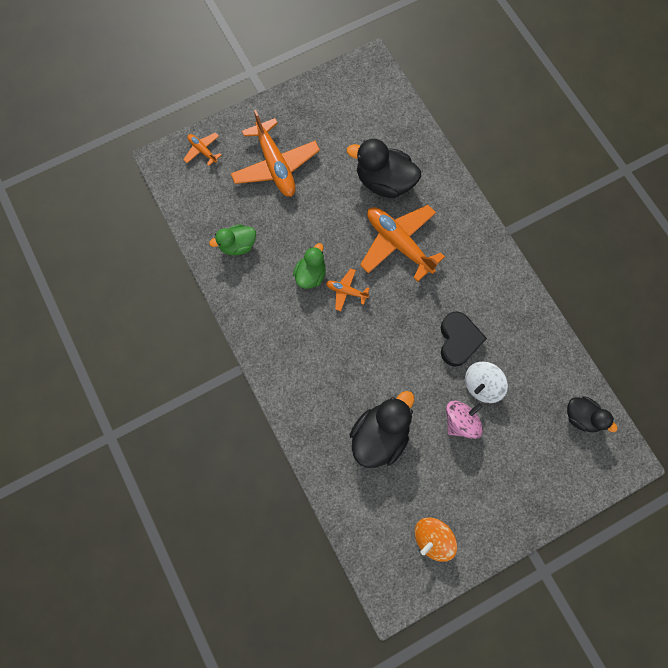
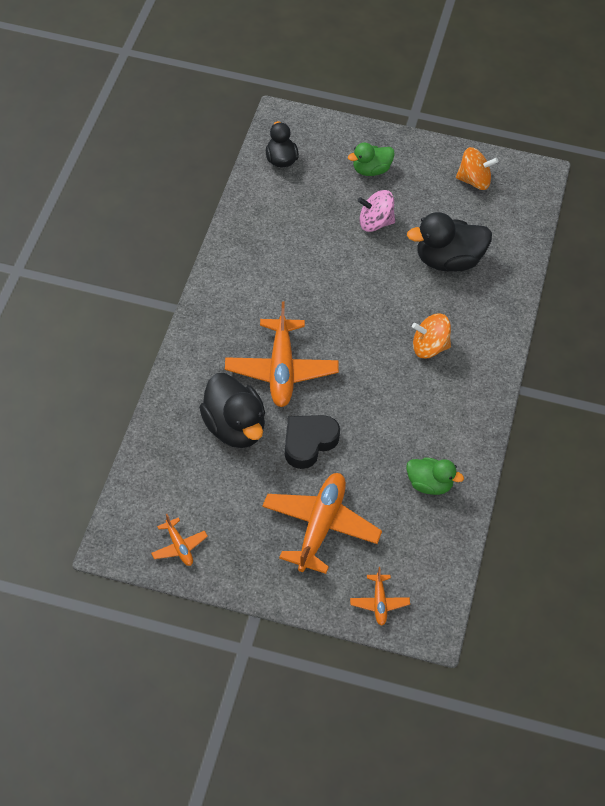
camera: 140 degrees left, 20 degrees down
green duck [293,243,326,289] -> green duck moved to [348,143,395,176]
orange plane [326,268,370,311] -> orange plane moved to [151,514,208,566]
black heart [441,311,487,367] -> black heart moved to [285,415,340,469]
white spinning top [465,362,508,403] -> none
none -> orange spinning top [412,313,451,359]

